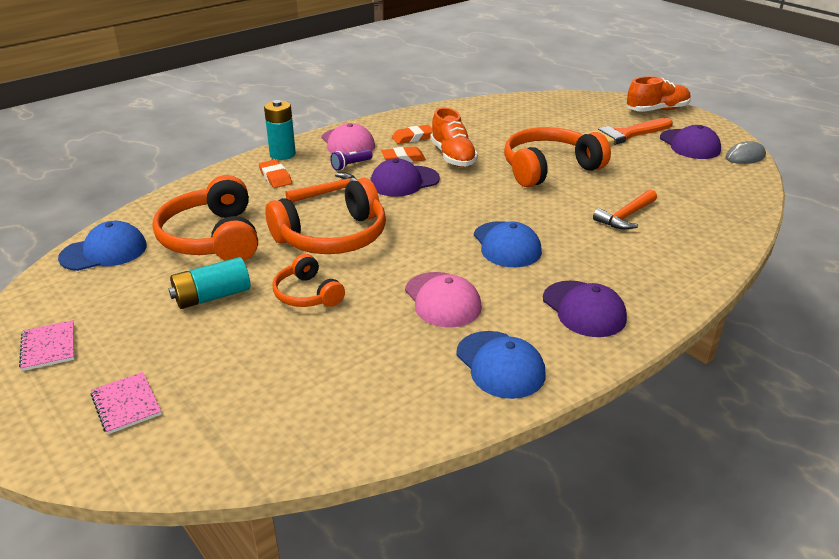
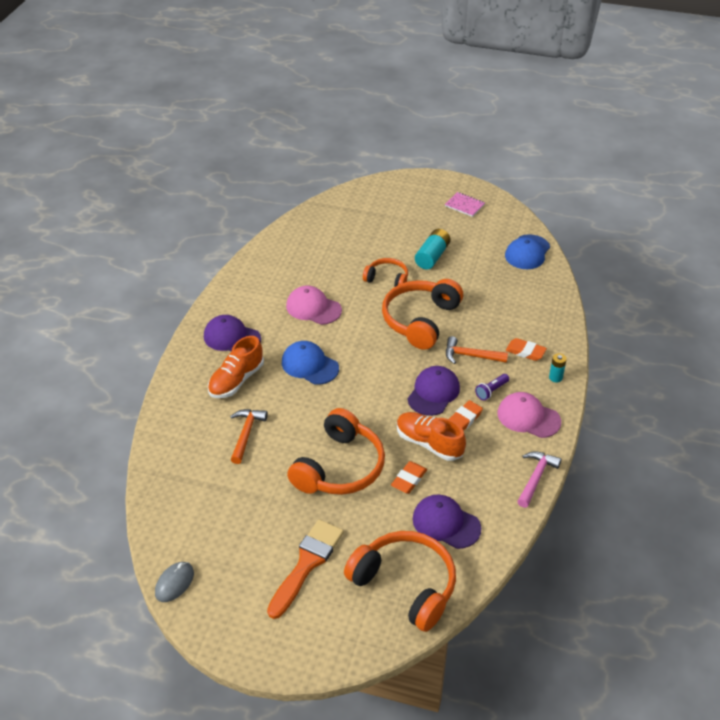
camera: 145 degrees right, 10 degrees up
pink notebook [90,372,162,434] -> none
orange headphones [152,175,258,261] -> orange headphones moved to [344,531,456,632]
turquoise battery [264,100,296,160] -> turquoise battery [549,353,567,383], size x0.58
orange hammer [286,173,357,202] -> orange hammer turned 75 degrees clockwise [446,336,508,364]
purple flashlight [330,150,373,170] -> purple flashlight turned 150 degrees counterclockwise [475,374,509,400]
orange eraser [392,125,432,144] -> orange eraser moved to [391,461,427,494]
blue cap [456,331,545,399] -> none
orange shoe [626,76,691,112] -> orange shoe moved to [208,336,264,398]
purple cap [660,125,721,159] -> purple cap moved to [413,495,481,549]
none -> pink hammer [517,451,562,508]

